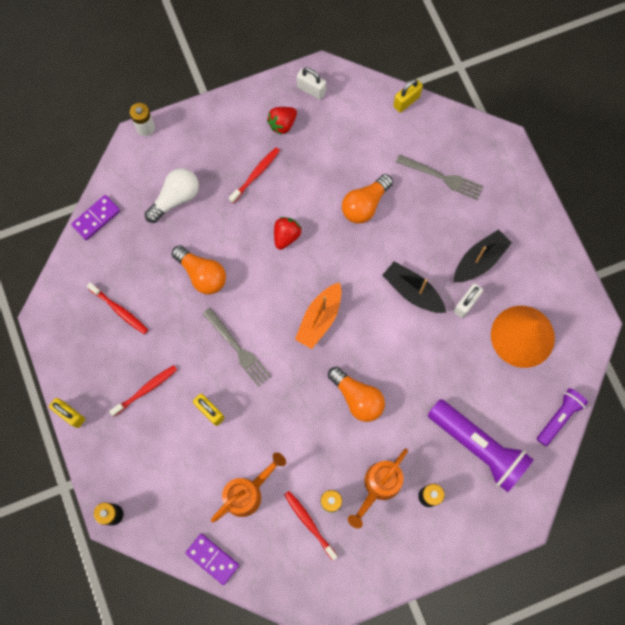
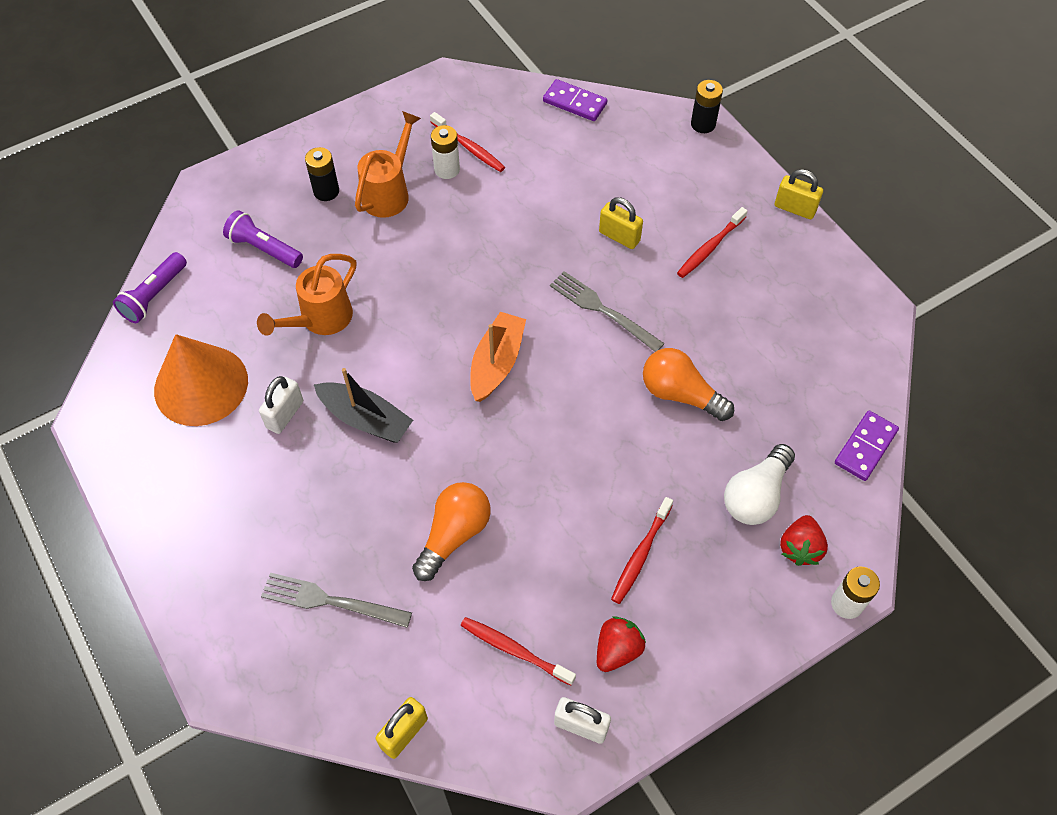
camera: 170 degrees right, 15 degrees down
red toothbrush [87,283,148,334] -> red toothbrush moved to [461,617,576,686]
orange watering can [211,452,286,522] -> orange watering can moved to [257,254,356,336]
red strawberry [274,217,302,250] -> red strawberry moved to [780,515,828,566]
orange light bulb [328,367,385,422] -> none
purple flashlight [428,399,533,492] -> purple flashlight [223,210,303,268], size x0.57
black boat [454,229,512,282] -> none

